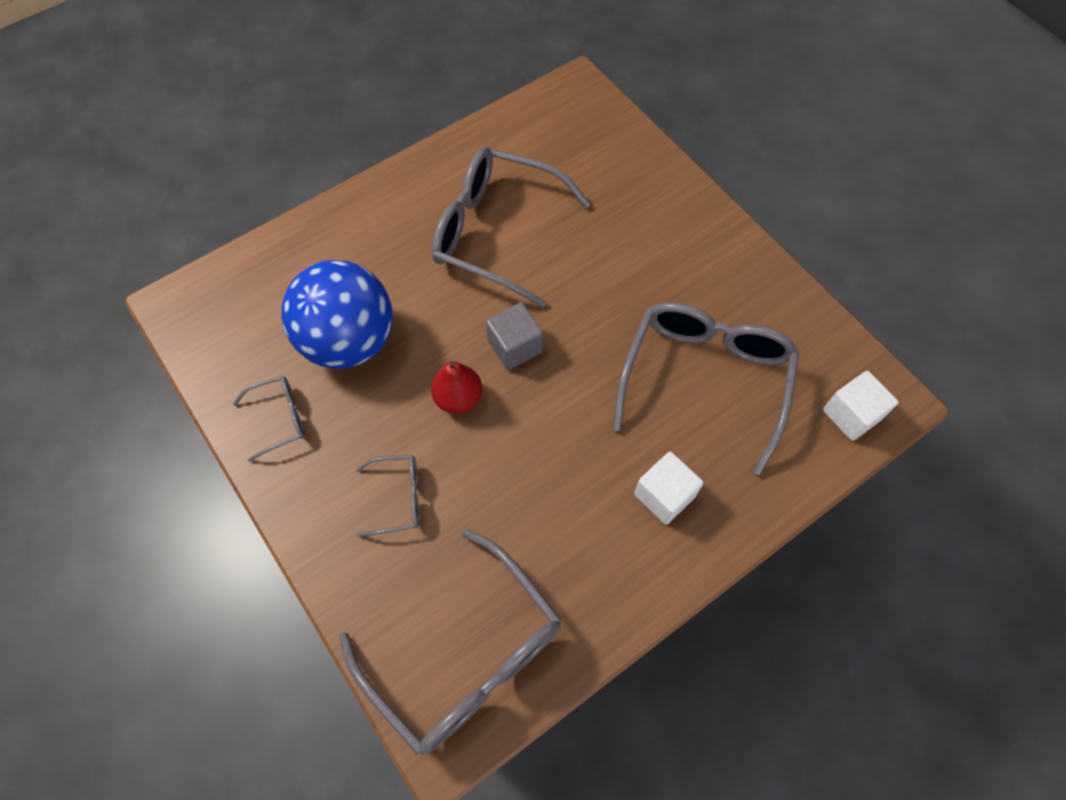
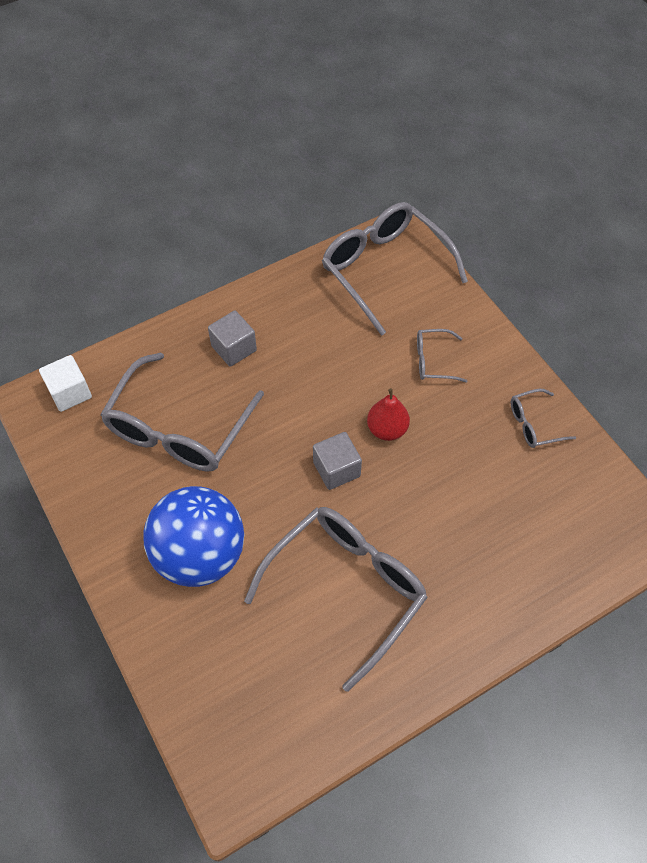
camera: 175 degrees left, 5 degrees down
blue ball [281,260,393,369] -> blue ball moved to [143,486,244,587]
grey glasses [432,147,591,308] -> grey glasses turned 75 degrees counterclockwise [244,507,428,692]
white cube [634,451,704,525] -> grey cube [208,310,257,367]

